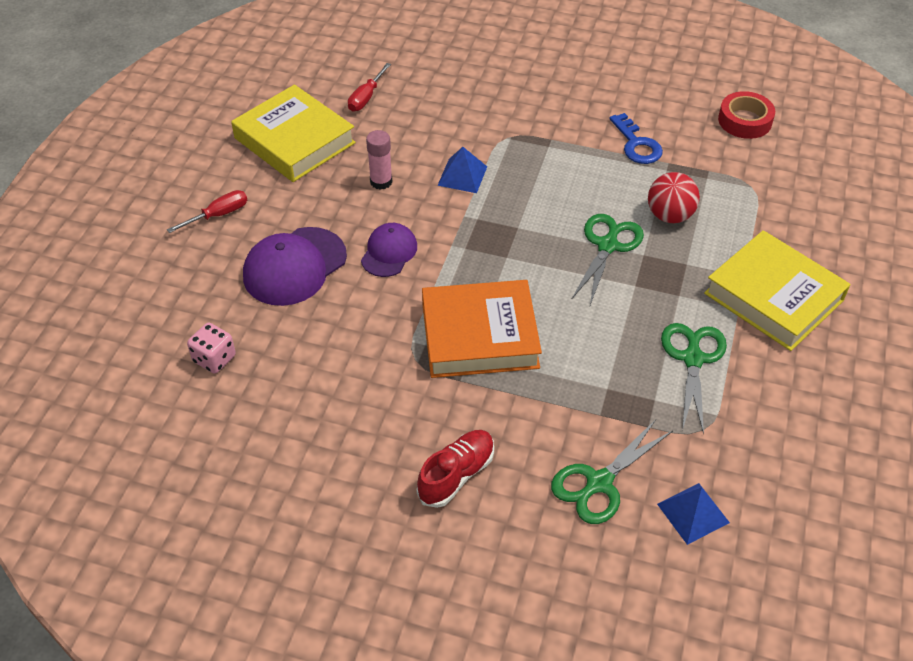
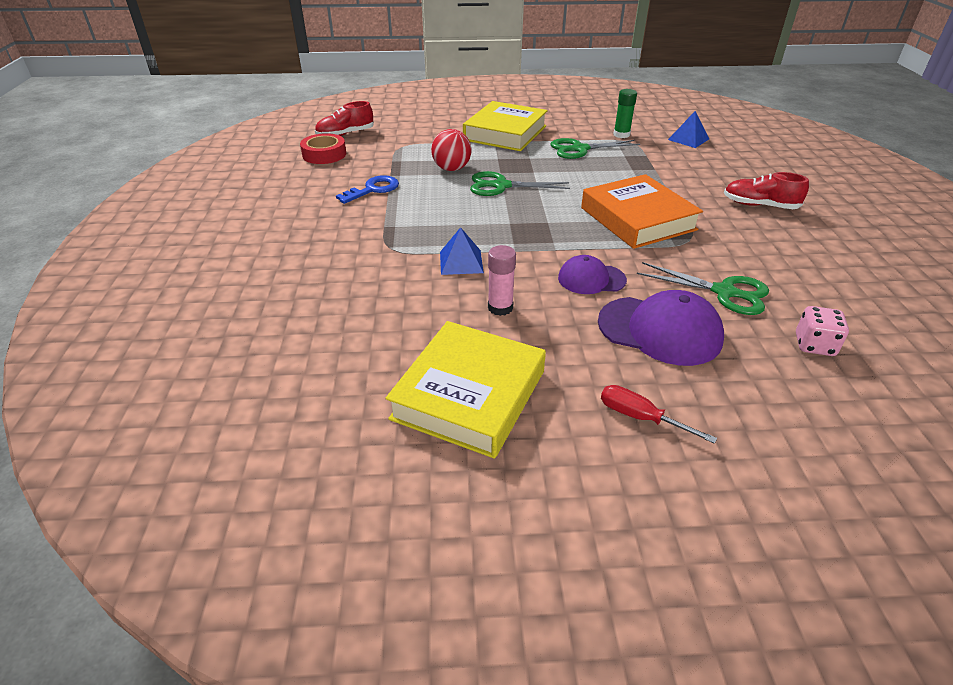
camera: 110 degrees left, 10 degrees down
red screwdriver [348,63,391,111] -> none
green scissors [551,419,673,524] -> green scissors moved to [637,262,769,315]
none -> red shoe [315,101,374,136]
none -> green glue stick [613,89,637,138]

